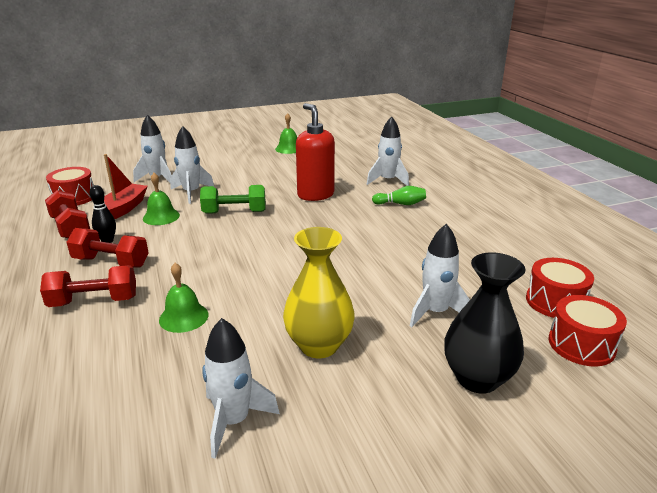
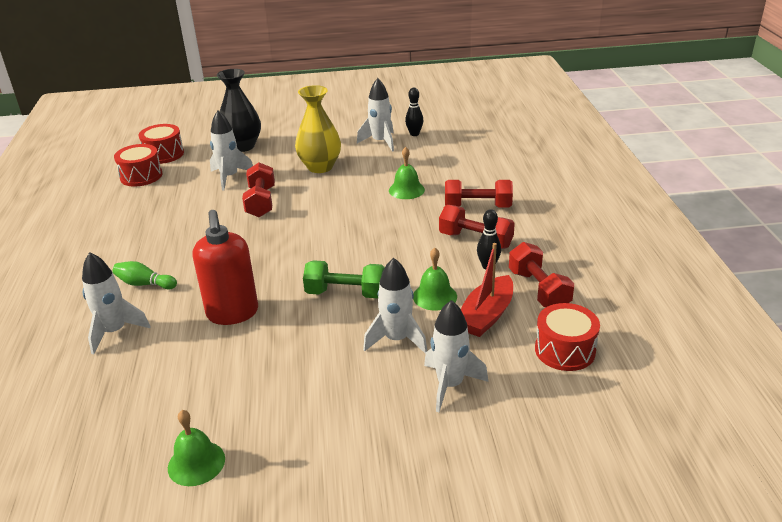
camera: 165 degrees left, 5 degrees up
none -> red dumbbell [242,162,275,218]
none -> black bowling pin [405,88,424,136]

